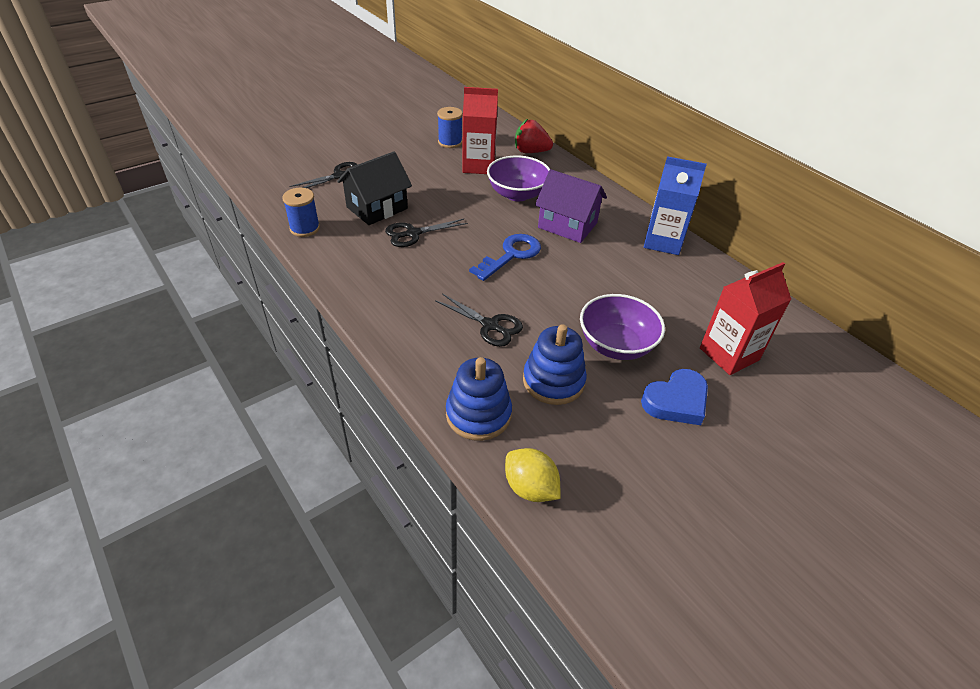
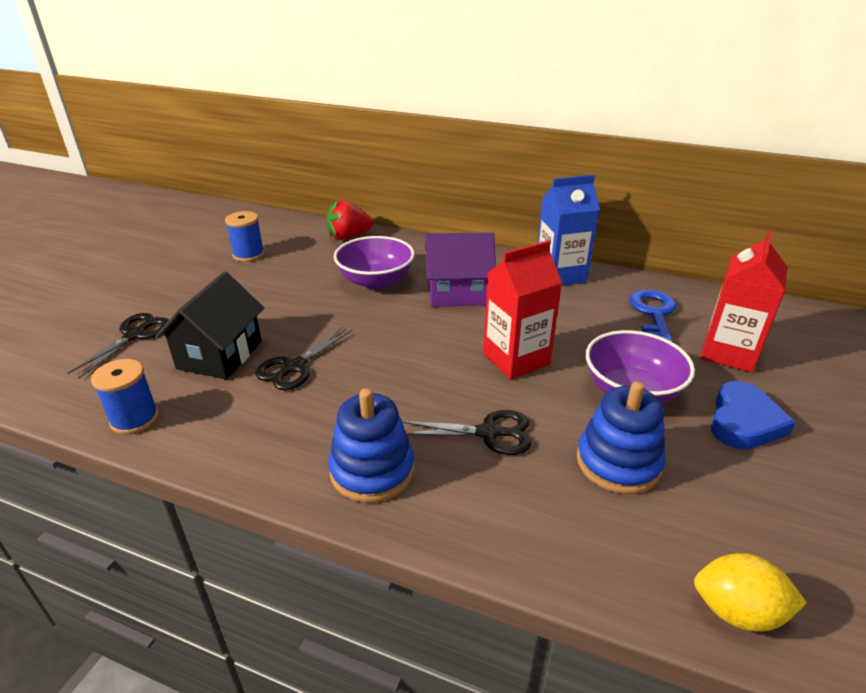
camera: 30 degrees left, 10 degrees down
blue stacking toy [446,357,512,441] -> blue stacking toy moved to [328,388,414,503]
red carton [462,87,498,174] -> red carton moved to [483,240,562,379]
blue key [469,234,541,281] -> blue key moved to [629,289,677,342]

